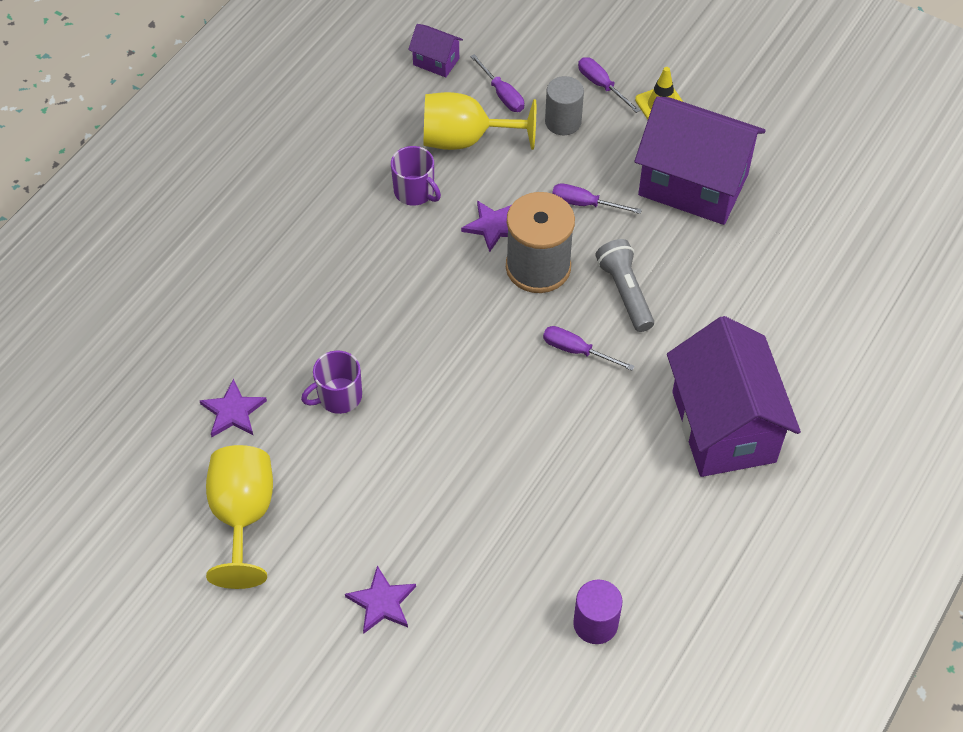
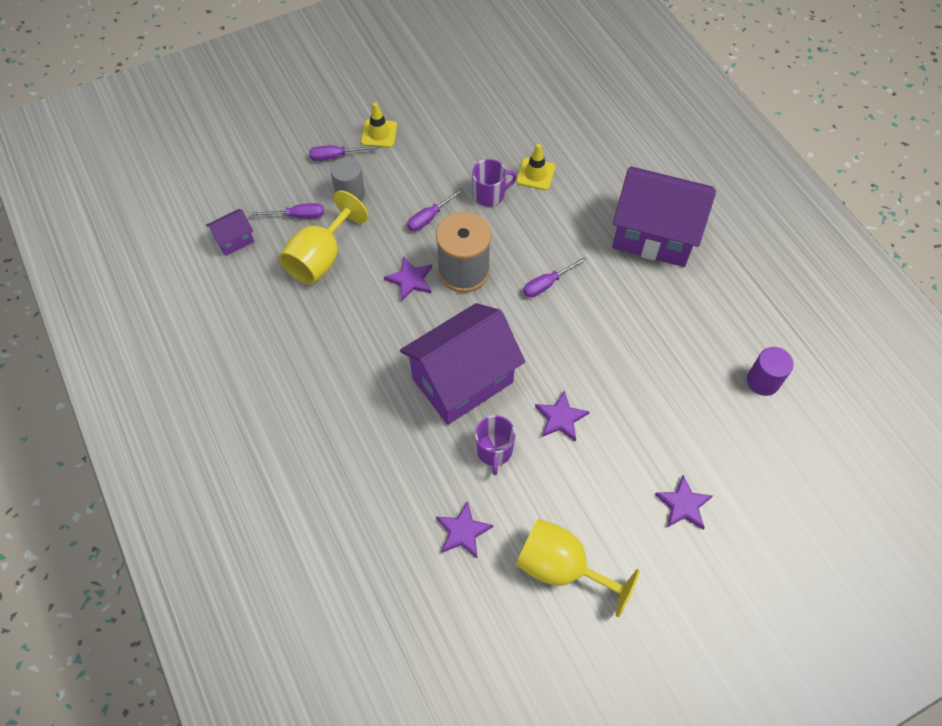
camera: 60 degrees left, 5 degrees up
purple mug [391,146,441,206] -> purple mug moved to [472,159,517,207]
grey flashlight [596,239,654,332] -> none
purple house [634,96,766,225] -> purple house moved to [400,303,525,425]
none -> yellow traffic cone [516,144,555,190]
none -> purple star [535,391,590,442]

